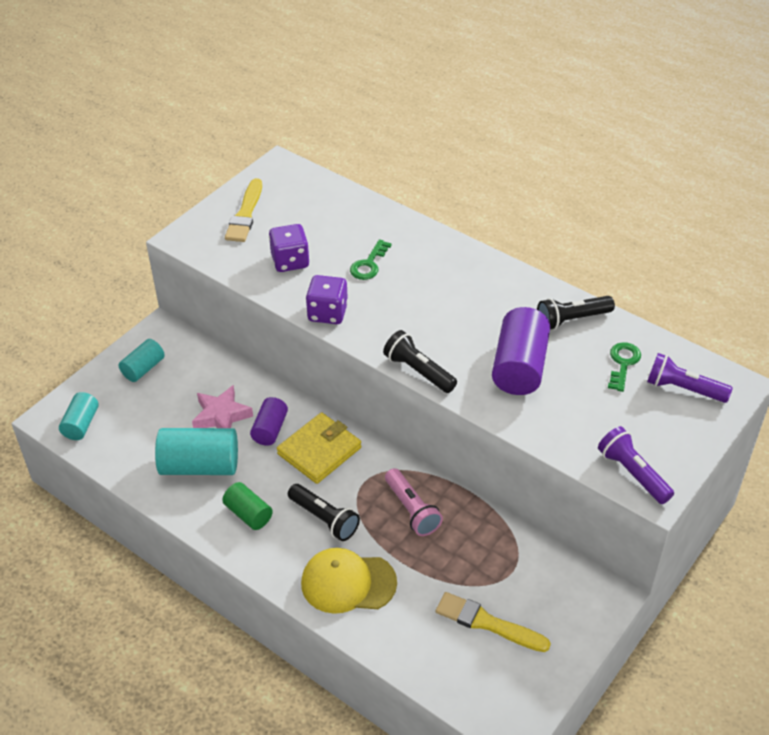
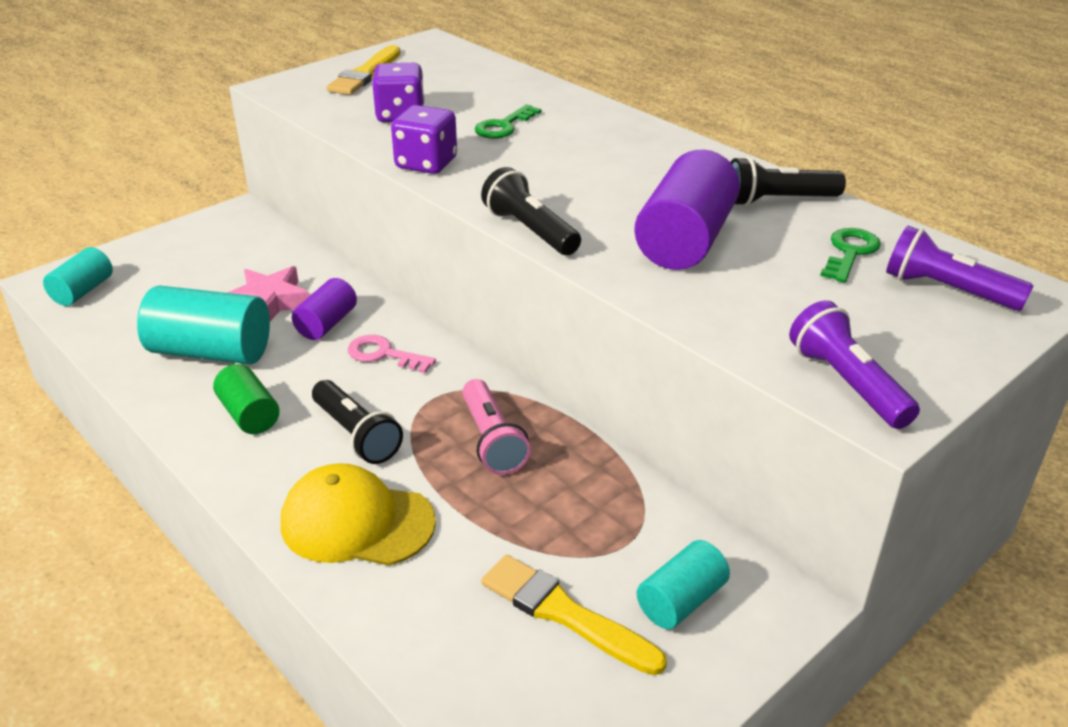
camera: 10 degrees right, 10 degrees down
turquoise cylinder [119,339,165,382] -> turquoise cylinder moved to [637,540,730,629]
yellow wallet [277,412,361,484] -> pink key [348,335,436,373]

